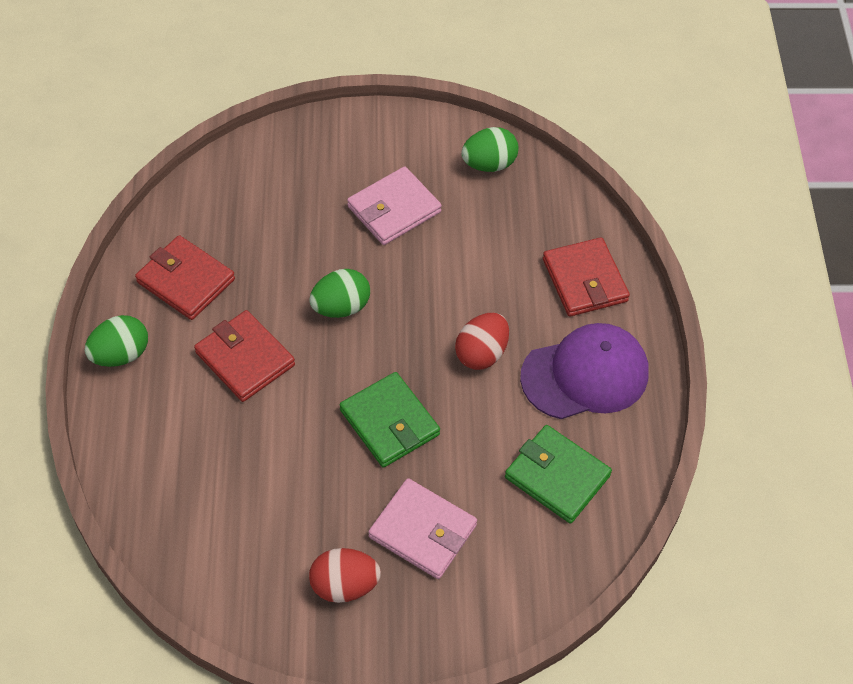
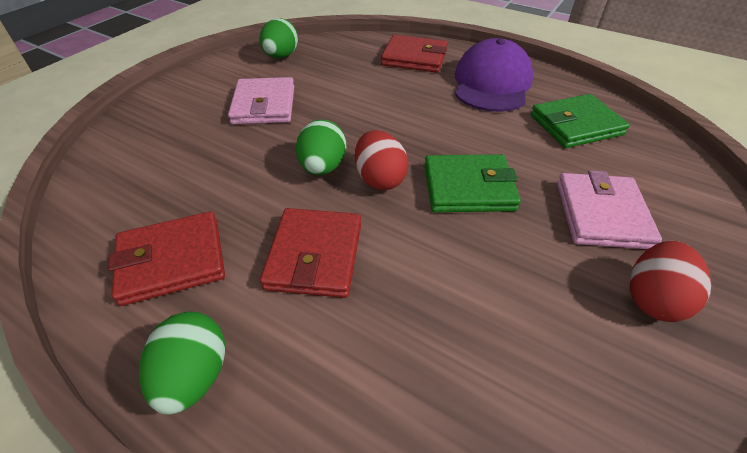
camera: 55 degrees left, 10 degrees down
red wallet [194,310,295,402] -> red wallet turned 75 degrees counterclockwise [260,208,361,298]
pink wallet [368,478,477,579] -> pink wallet turned 60 degrees counterclockwise [557,170,662,249]
red egg [455,313,509,370] -> red egg moved to [355,130,409,190]

